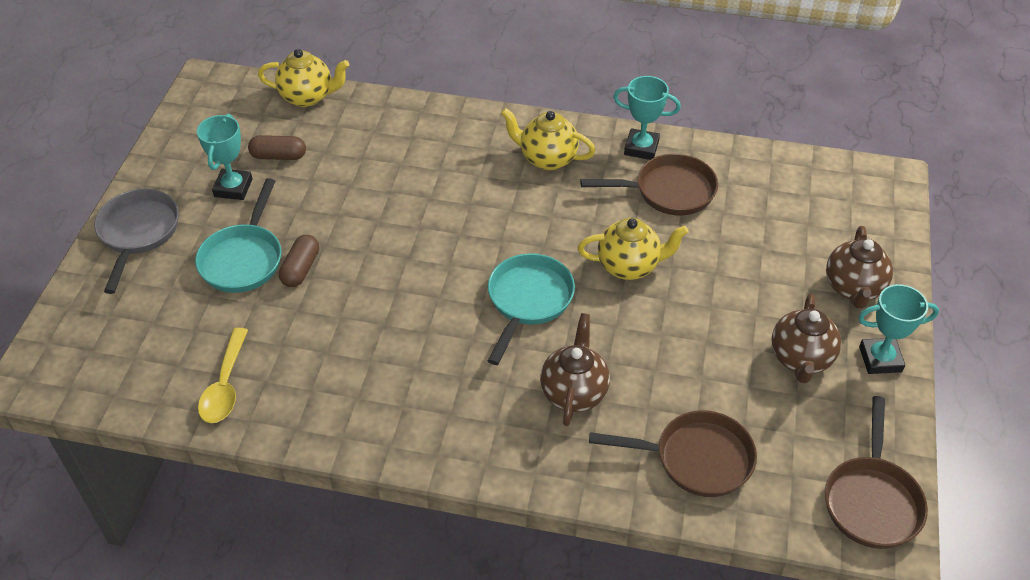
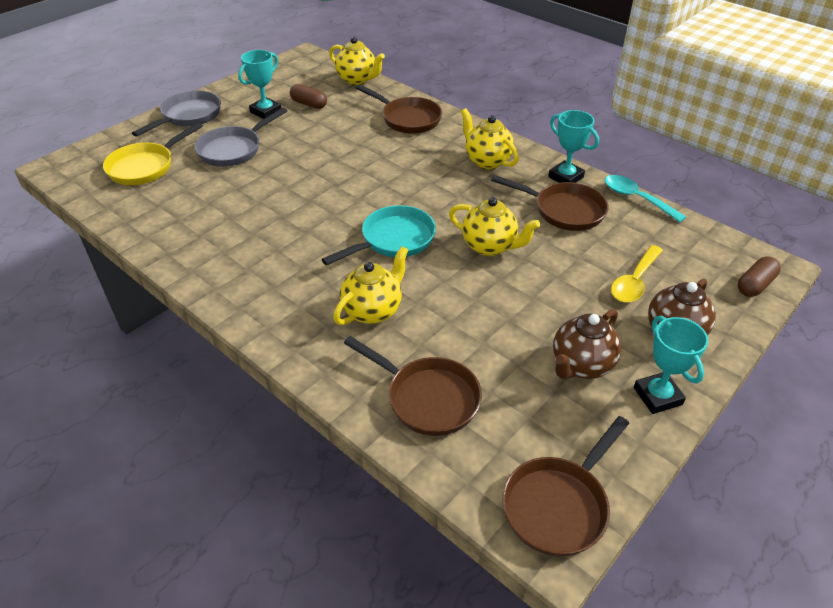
camera: 30 degrees right, 5 degrees down
turquoise pan [195,178,281,293] -> grey pan [195,108,287,167]
yellow spoon [198,328,248,423] -> yellow spoon moved to [611,245,663,302]
brown capsule [279,235,319,287] -> brown capsule moved to [738,257,781,297]
brown teapot [540,313,610,426] -> yellow teapot [333,246,408,325]
turquoise trophy [858,284,939,374] -> turquoise trophy turned 45 degrees clockwise [634,316,708,414]
none -> yellow pan [103,122,203,185]
none -> brown pan [356,84,442,134]
none -> turquoise spoon [605,175,686,222]

